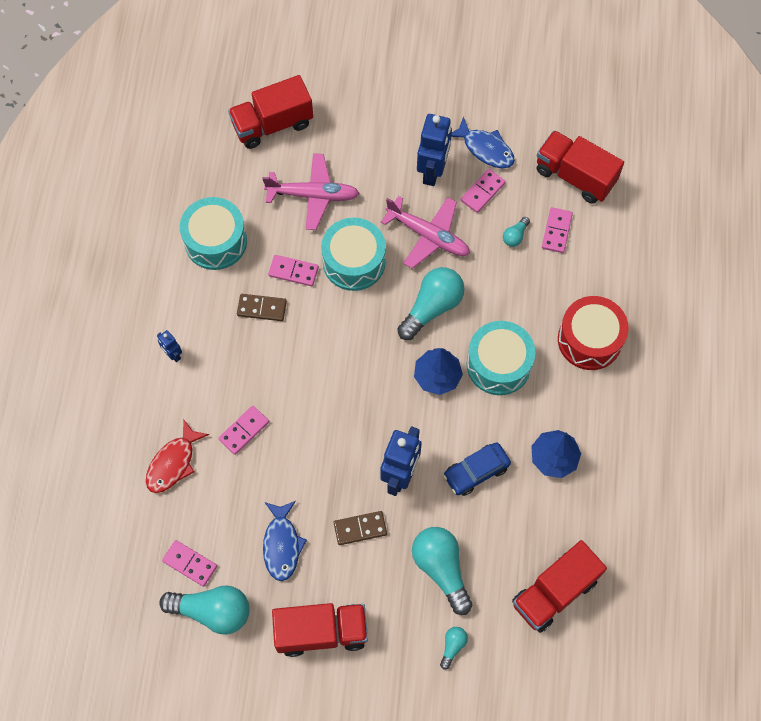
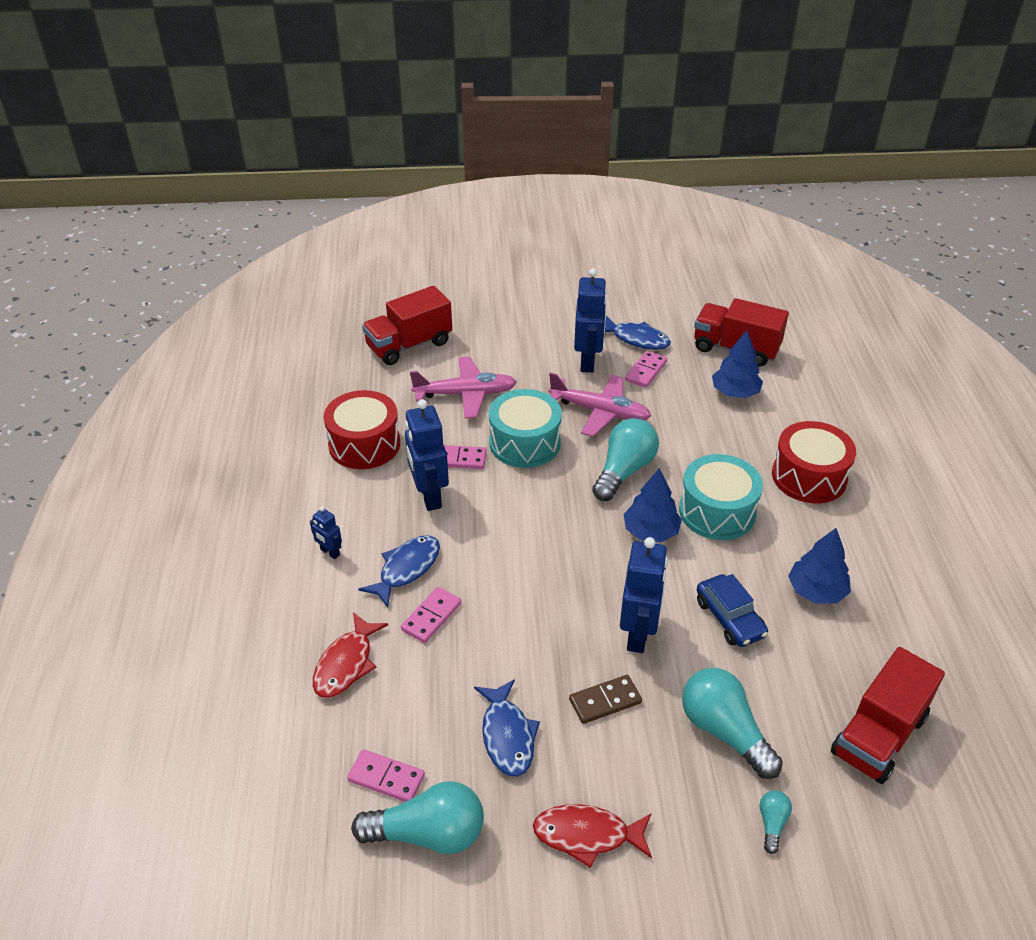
camera: 10 degrees left, 25 degrees down
turquoise drum [180,197,247,270] -> red drum [324,390,400,469]
brown domino [237,294,287,321] -> blue robot [405,399,449,511]
red truck [272,603,368,657] -> red fish [533,804,652,868]
blue car [443,442,511,496] -> blue car turned 75 degrees counterclockwise [697,574,768,647]
turquoise light bulb [503,217,530,247] -> none
pink domino [542,207,573,253] -> blue tree [712,330,763,398]
none -> blue fish [359,535,440,608]

